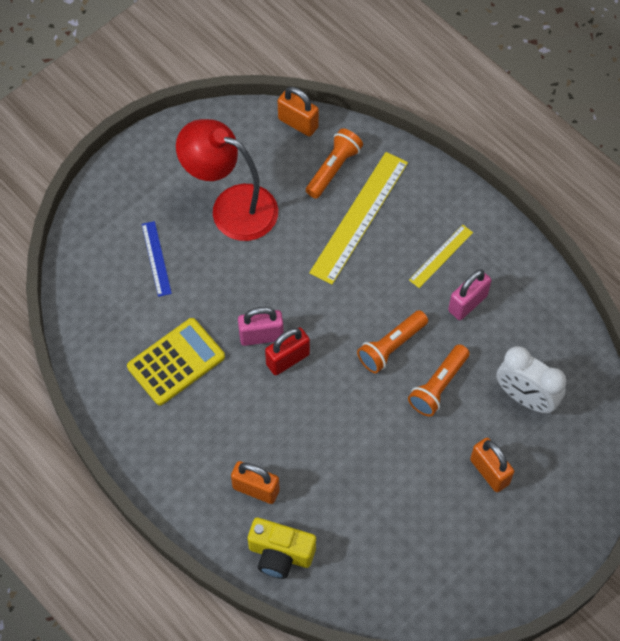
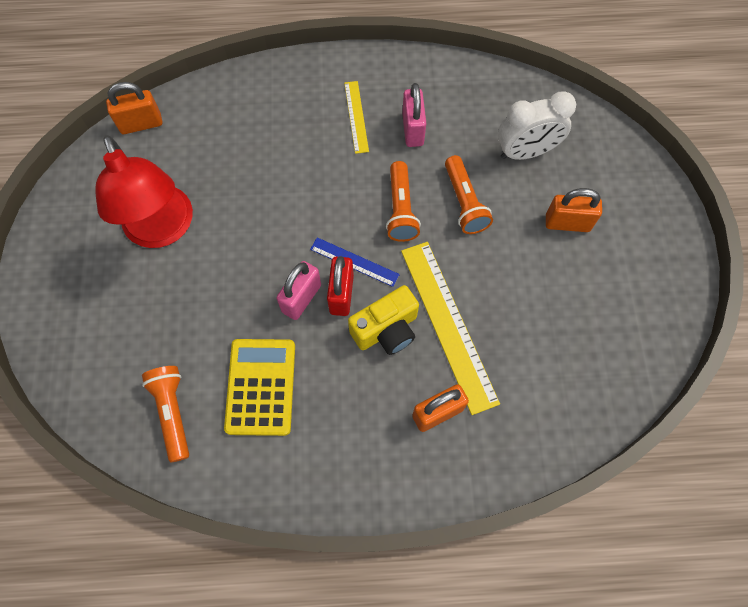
camera: 50 degrees left, 5 degrees up
blue ruler [142,221,172,297] -> blue ruler moved to [310,237,400,287]
red lamp [176,119,278,241] -> red lamp turned 90 degrees counterclockwise [95,135,193,248]
yellow camera [248,518,316,579] -> yellow camera moved to [348,285,419,355]
orange flashlight [306,128,363,199] -> orange flashlight moved to [142,366,189,463]
yellow ruler [309,152,408,285] -> yellow ruler moved to [401,242,500,415]

